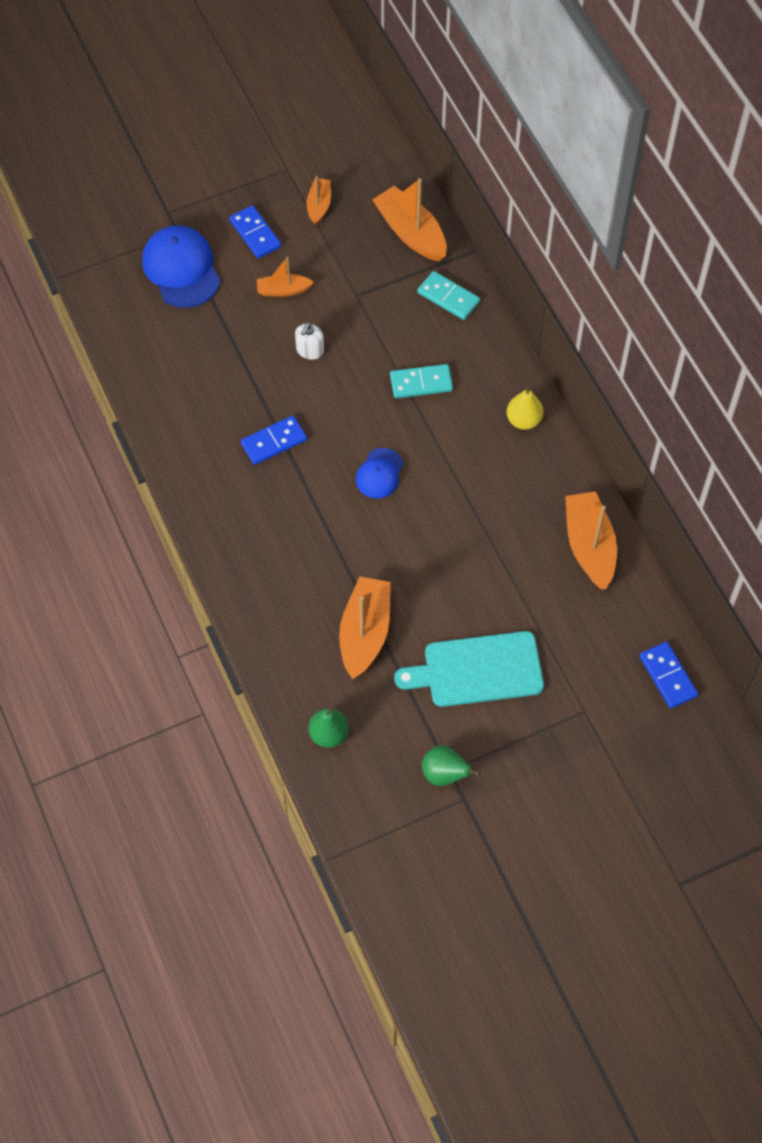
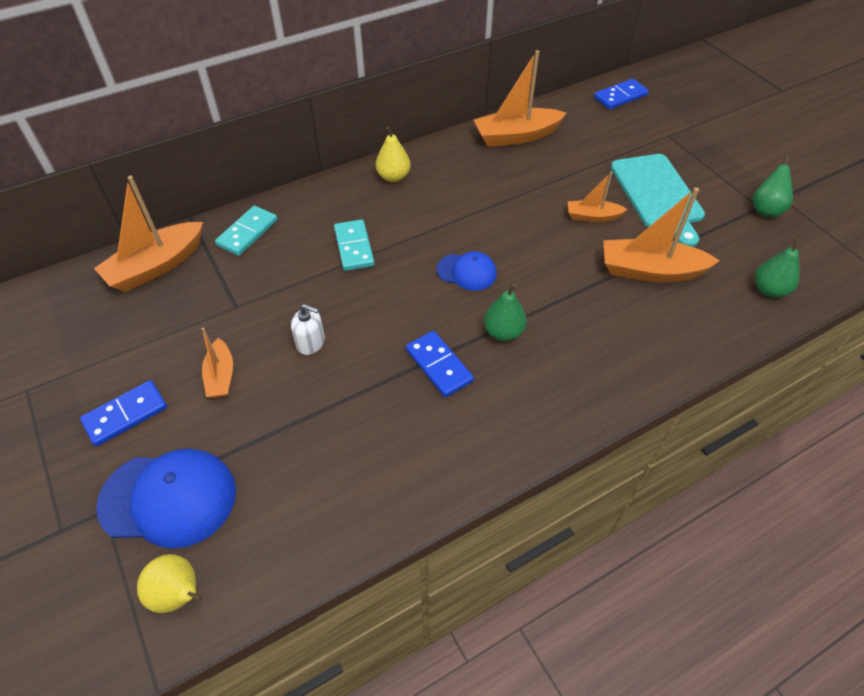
camera: 95 degrees left, 10 degrees down
blue cap [142,225,221,308] -> blue cap turned 150 degrees counterclockwise [96,448,236,549]
orange boat [306,176,331,225] -> orange boat moved to [568,172,628,222]
none -> yellow pear [137,554,203,613]
none -> green pear [484,284,527,341]

